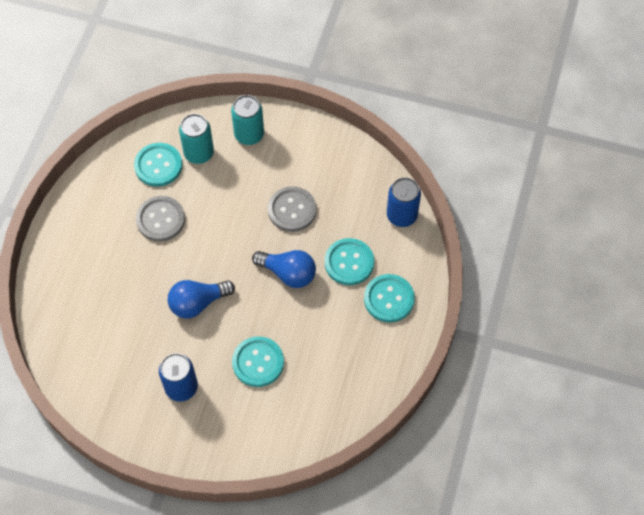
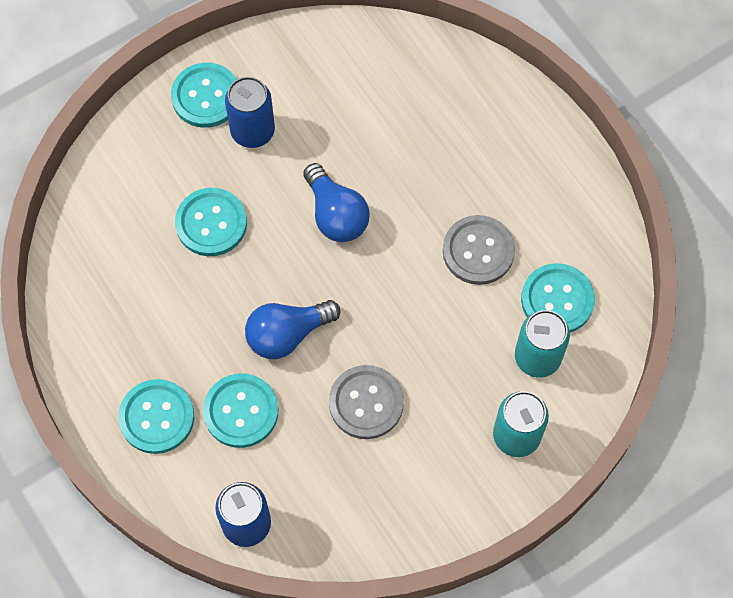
camera: 130 degrees right, 5 degrees up
blue light bulb [168,280,235,319] -> blue light bulb turned 135 degrees clockwise [303,163,370,242]
none -> turquoise button [171,63,237,128]

